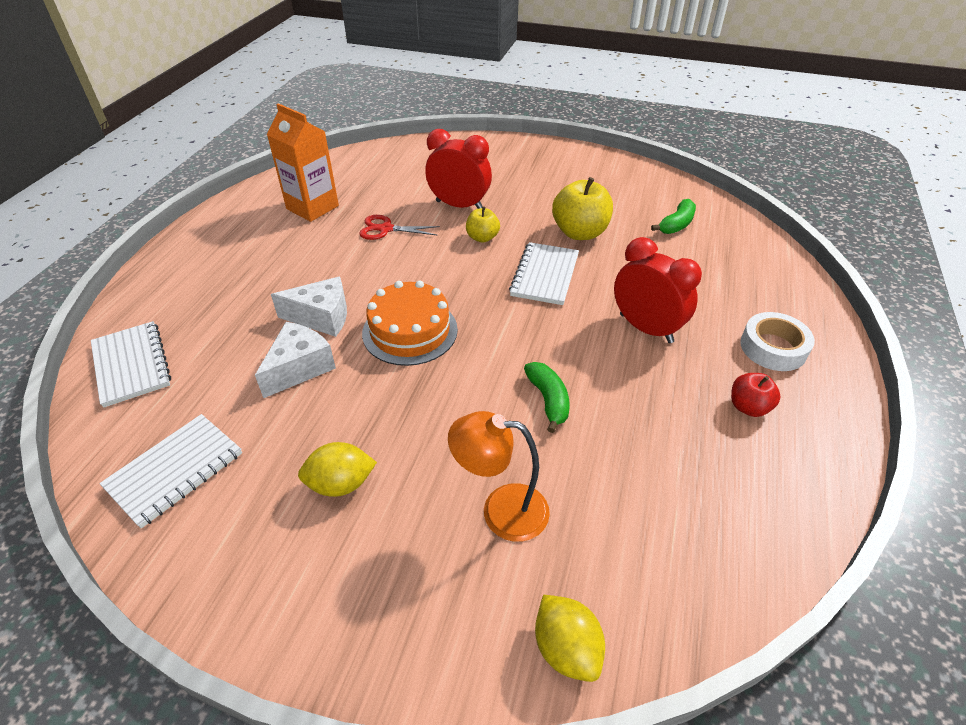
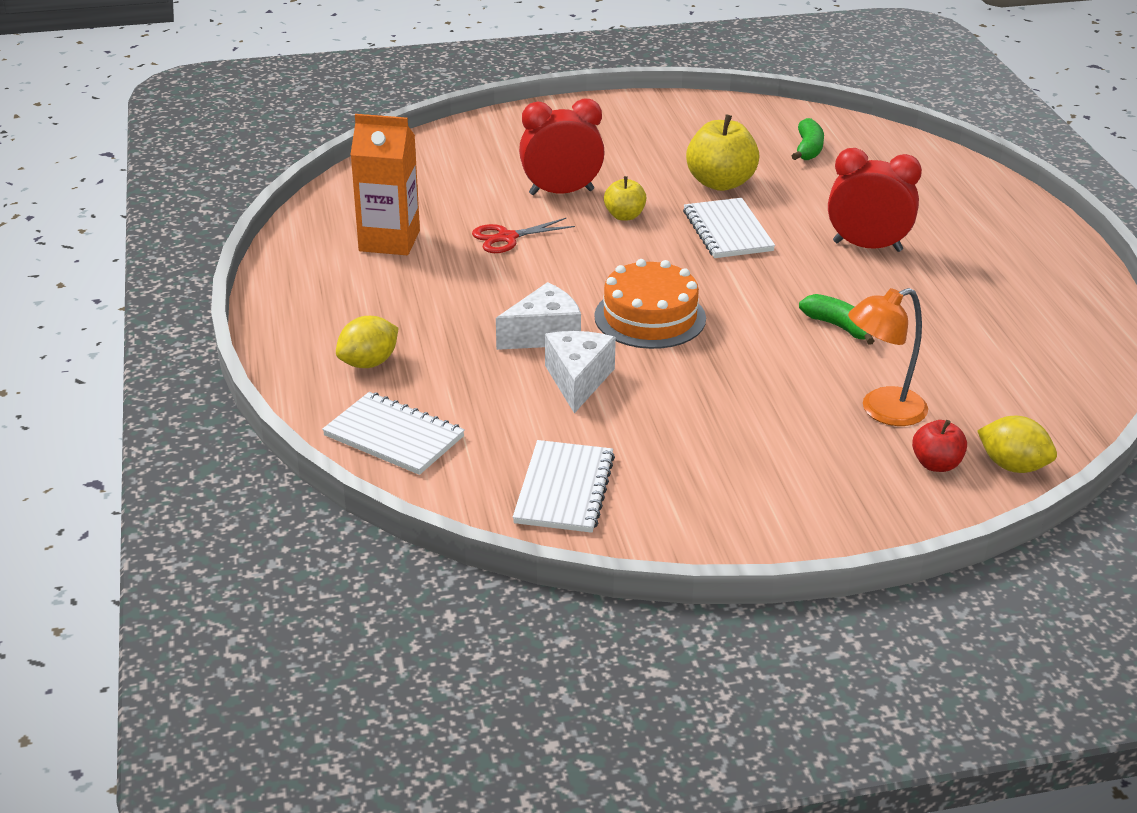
camera: 30 degrees left, 10 degrees down
yellow lemon [298,442,377,497] -> yellow lemon moved to [336,316,399,368]
red apple [731,373,780,417] -> red apple moved to [912,420,967,472]
white tape [740,312,815,371] -> none

